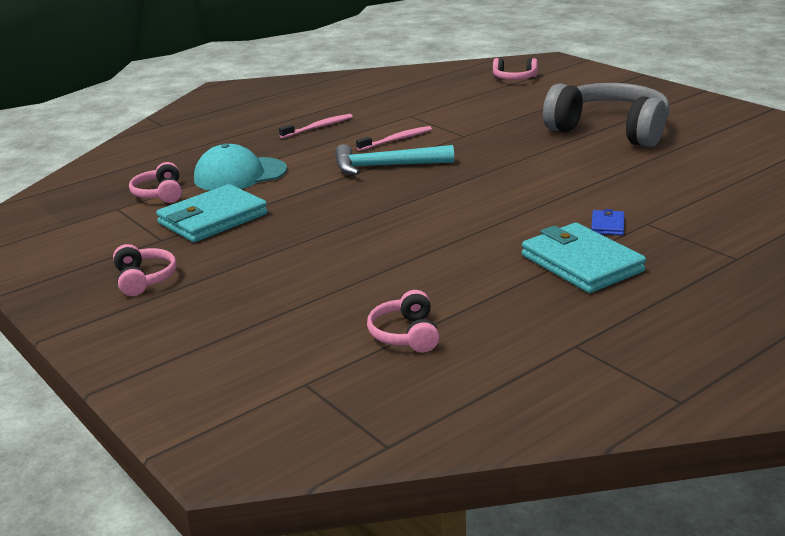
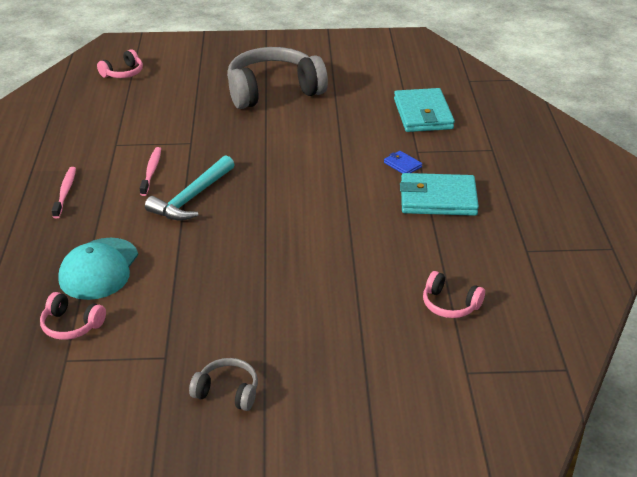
camera: 55 degrees left, 10 degrees up
pink headphones [113,244,177,296] -> grey headphones [189,358,258,411]
turquoise wallet [156,184,268,242] -> turquoise wallet moved to [394,88,455,132]

